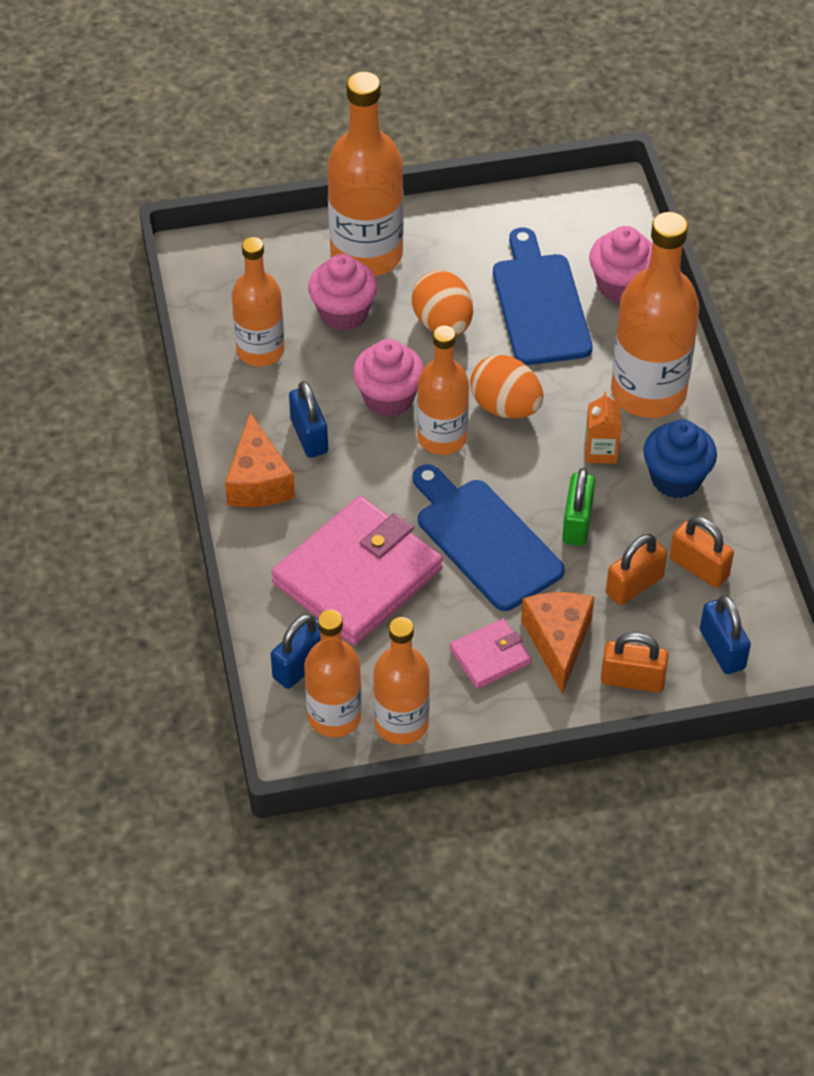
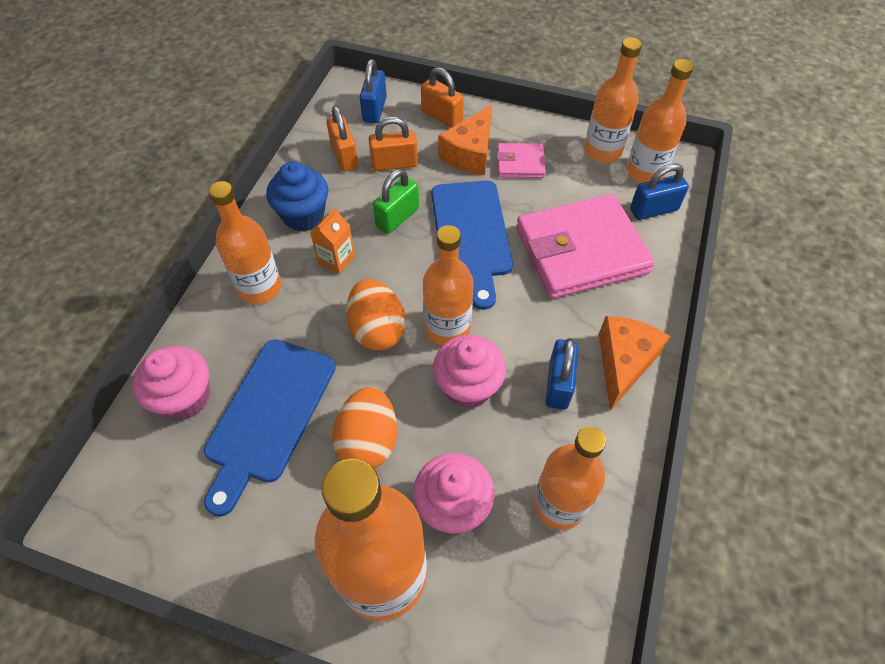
camera: 150 degrees left, 5 degrees up
orange bottle [611,212,700,418] -> orange bottle [209,181,282,304], size x0.64

